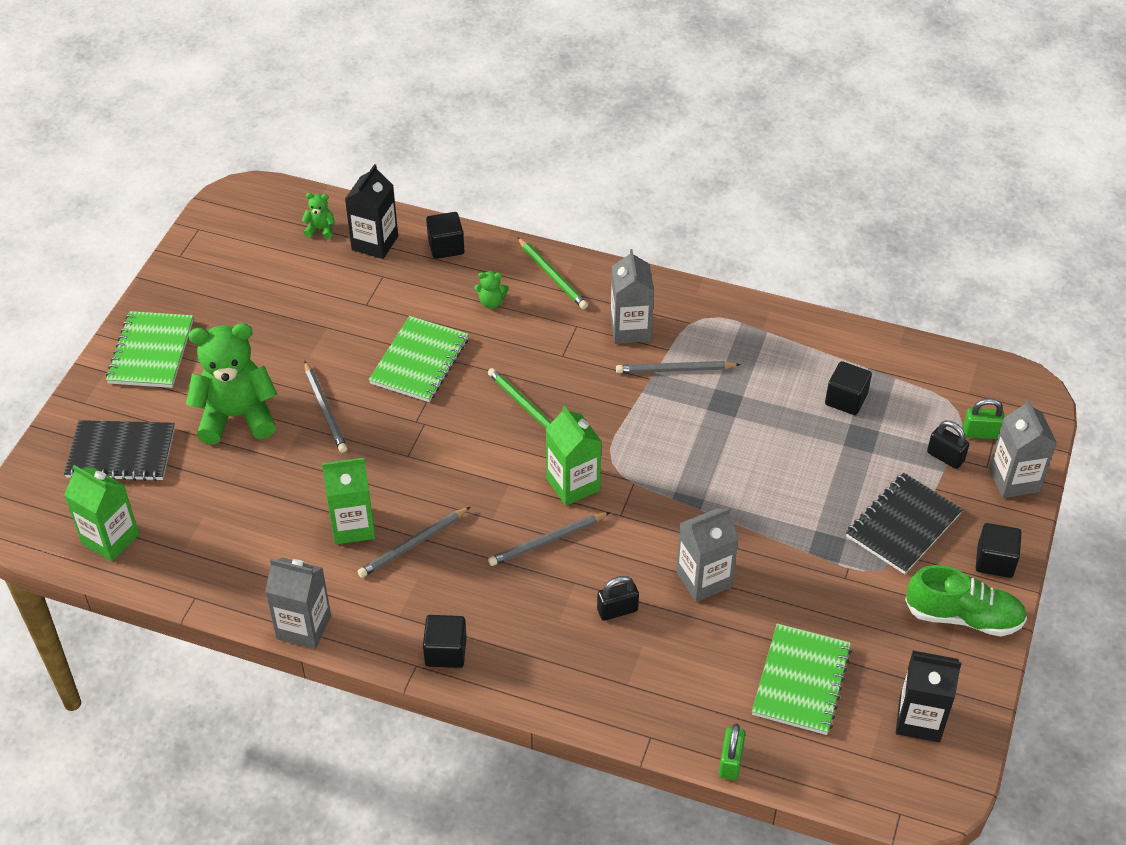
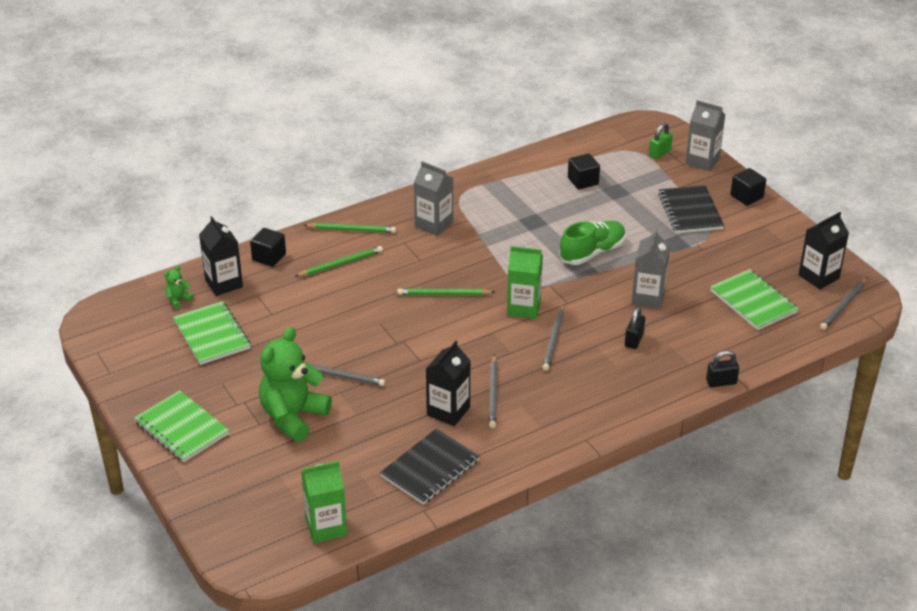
camera: 50 degrees left, 10 degrees down
black notebook [64,420,175,481] -> black notebook moved to [380,428,480,505]
grey carton [265,557,331,649] -> none
green carton [322,458,375,545] -> black carton [426,341,471,426]
green notebook [369,316,469,402] -> green notebook moved to [173,301,251,365]
black cube [423,615,467,668] -> none
green teddy bear [474,271,509,309] -> green pencil [296,246,383,277]
grey pencil [616,361,741,373] -> grey pencil moved to [820,277,867,330]
green padlock [719,723,745,780] -> none
green shoe [905,565,1027,636] -> green shoe moved to [559,221,626,265]
black padlock [927,421,969,469] -> black padlock moved to [706,350,739,387]

